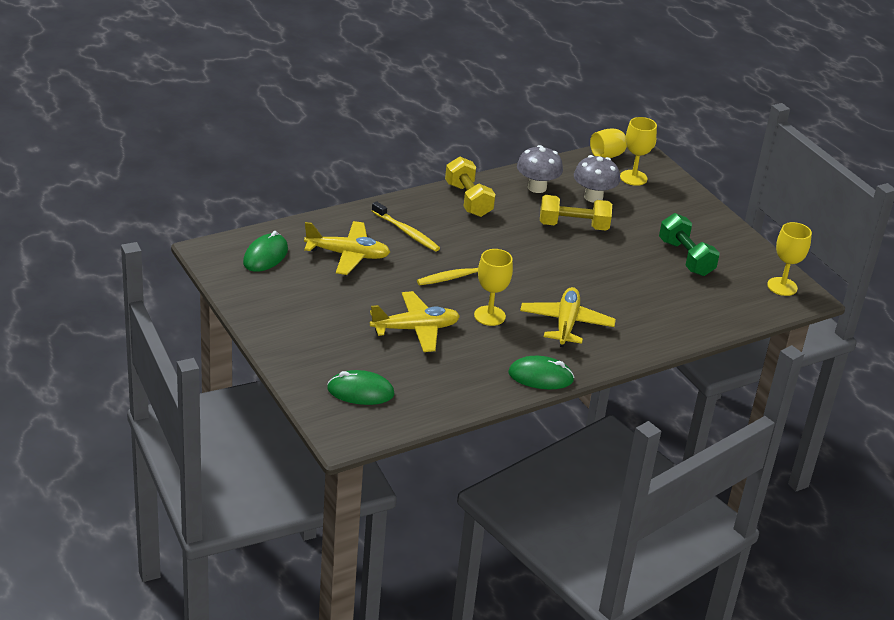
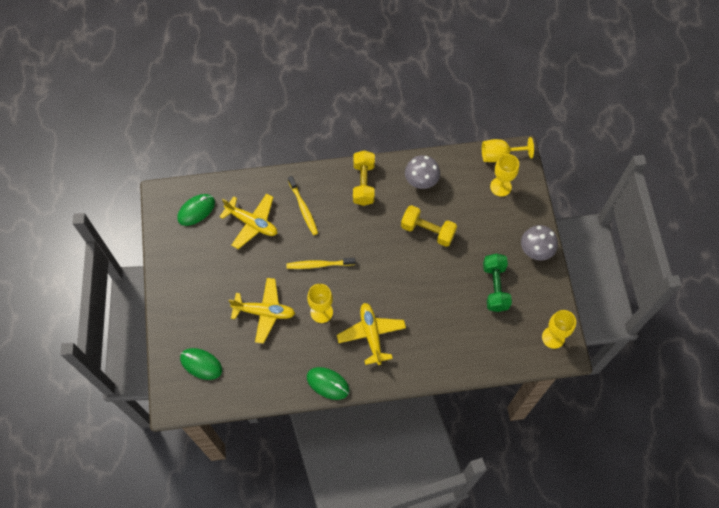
camera: 25 degrees right, 30 degrees up
yellow plane [520,287,616,347] -> yellow plane turned 45 degrees counterclockwise [337,303,406,365]
grey mushroom [574,155,620,203] -> grey mushroom moved to [521,225,558,260]

